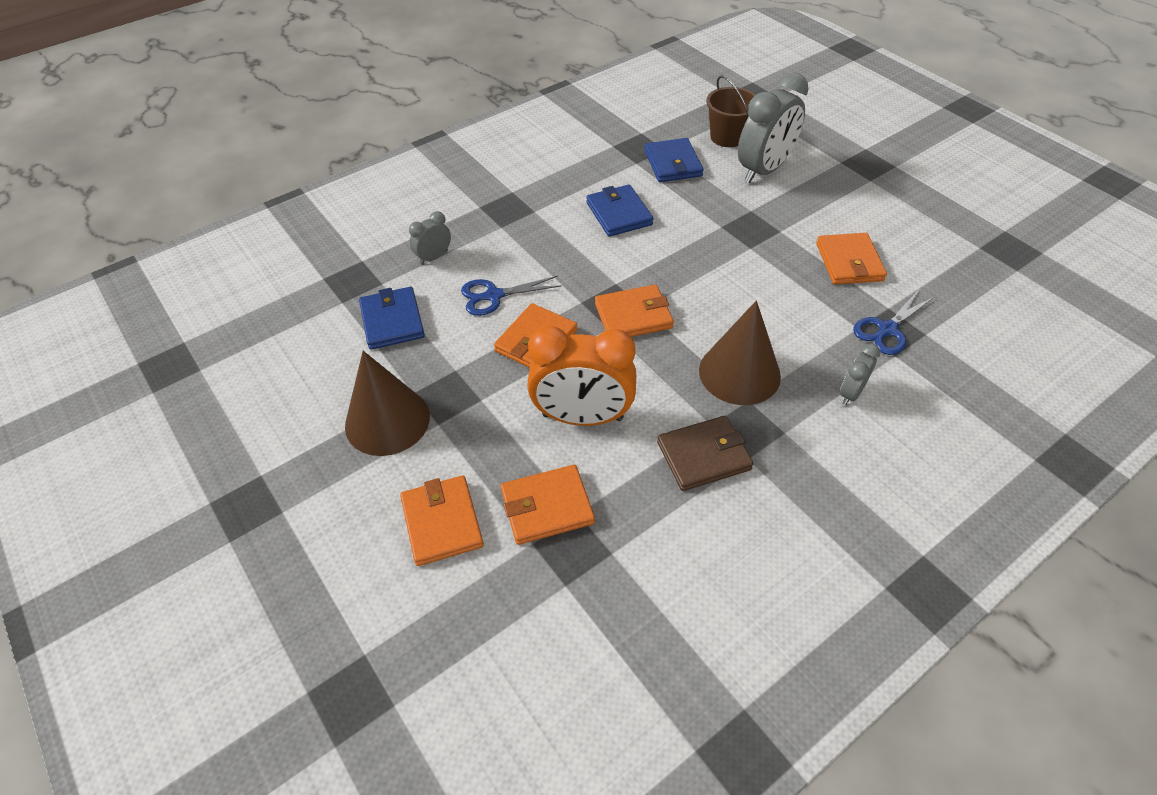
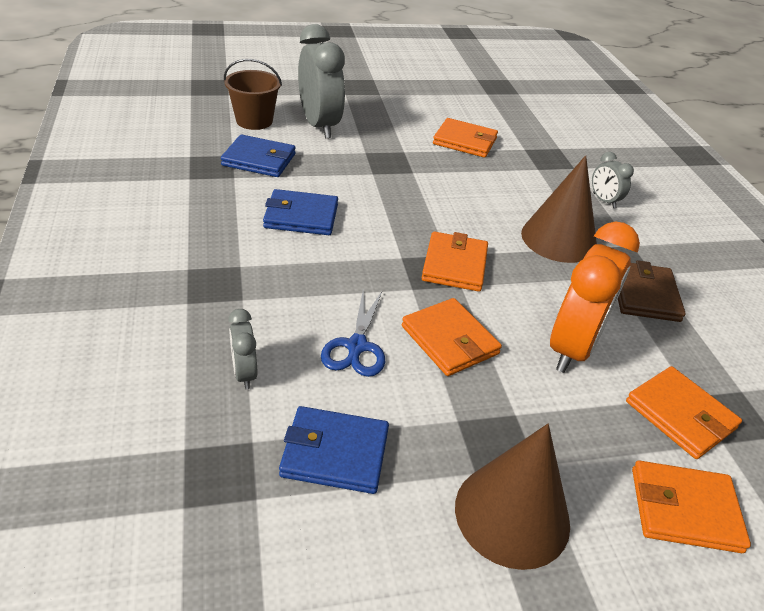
camera: 70 degrees left, 10 degrees down
orange wallet [501,465,595,545] -> orange wallet turned 45 degrees counterclockwise [626,366,742,459]
blue scissors [853,290,934,355] -> none

